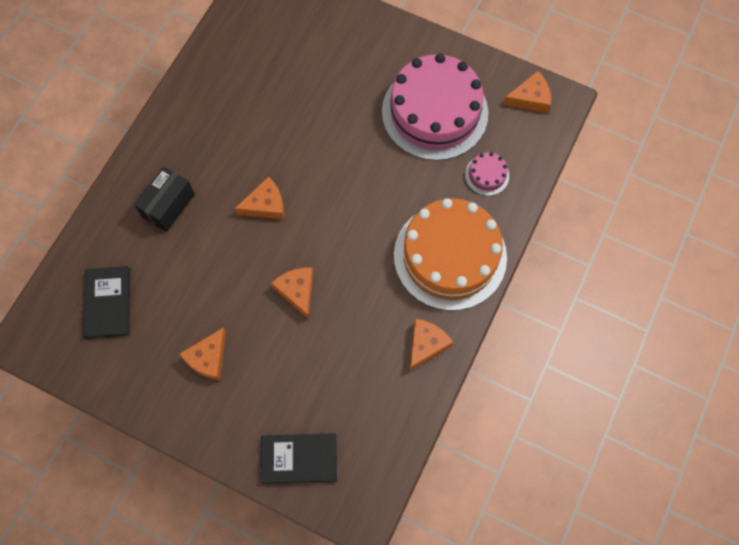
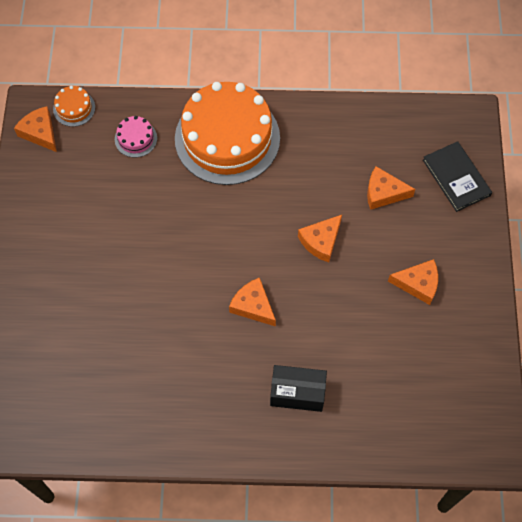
camera: 115 degrees left, 5 degrees down
black book [83,266,130,339] -> none
pink cake [382,53,488,161] -> none
orange cheese [410,318,453,371] -> orange cheese moved to [367,166,415,210]
none -> orange cake [53,86,95,127]

